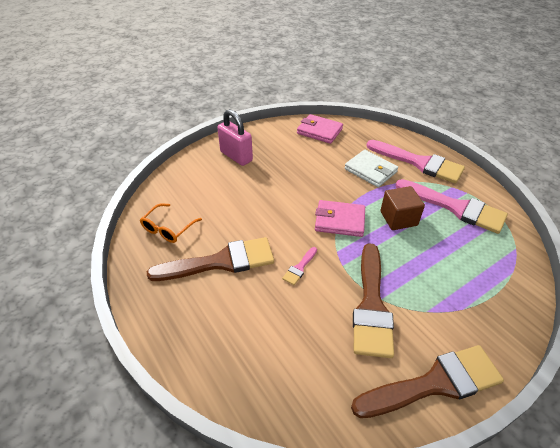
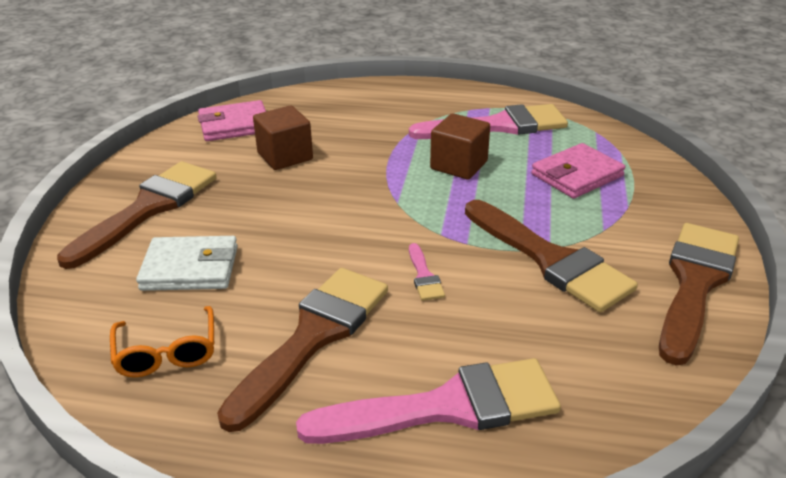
camera: 45 degrees left, 10 degrees down
pink padlock [217,109,253,166] -> brown brush [57,161,217,269]
pink wallet [315,200,365,237] -> pink wallet moved to [531,143,625,199]
white wallet [345,150,398,187] -> white wallet moved to [136,236,238,291]
pink brush [366,140,465,183] -> pink brush moved to [296,358,561,444]
none -> brown cube [253,105,313,170]

